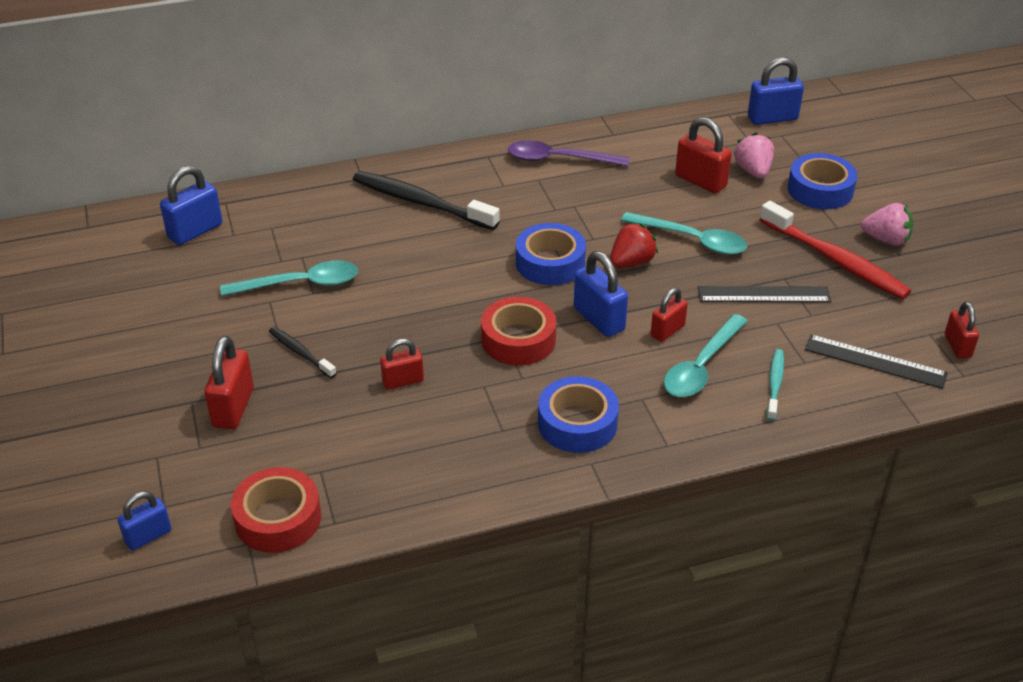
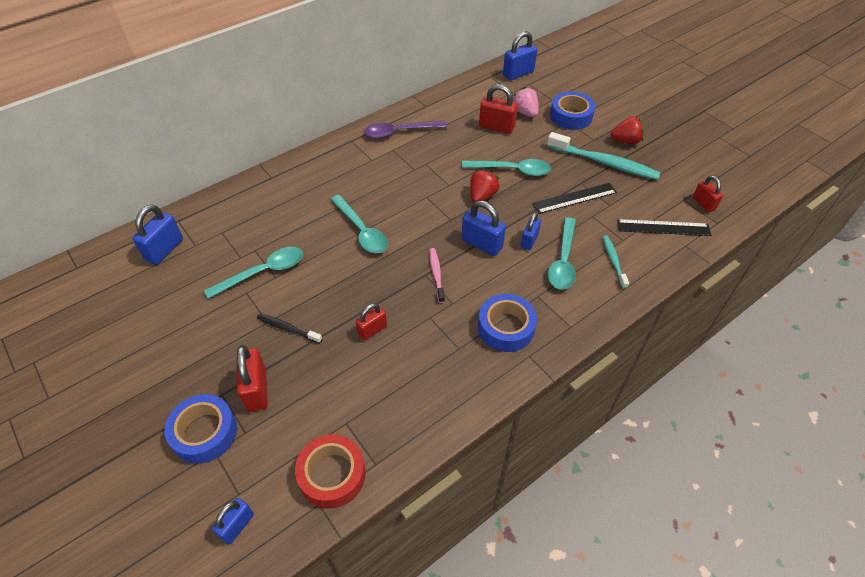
camera: 20 degrees left, 10 degrees up
black toothbrush [353,171,500,230] -> none
red tape [481,297,556,365] -> pink toothbrush [429,248,445,303]
blue tape [516,223,586,285] -> blue tape moved to [165,394,237,464]
red padlock [651,288,688,342] -> blue padlock [521,212,541,250]
red toothbrush [760,201,911,299] -> turquoise toothbrush [547,132,661,180]
pink strawberry [861,203,913,246] -> red strawberry [611,116,644,144]
none -> turquoise spoon [330,195,388,253]

